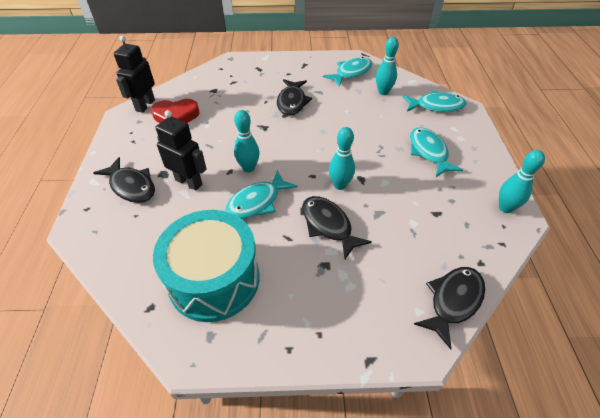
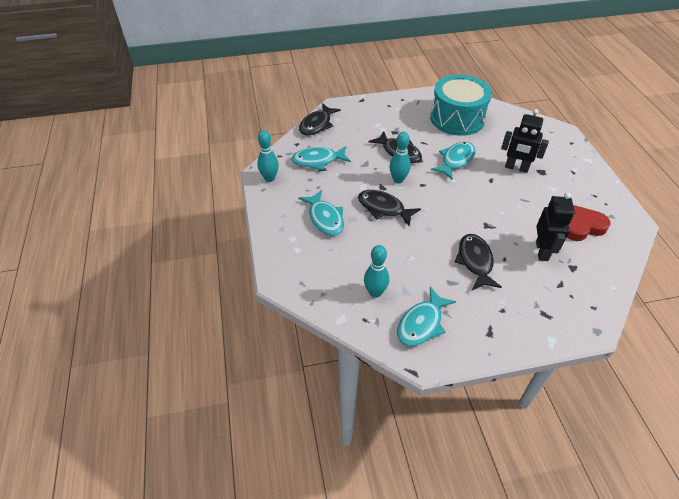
camera: 170 degrees right, 0 degrees up
black fish [93,157,155,203] -> black fish moved to [358,190,421,227]
black robot [114,36,155,113] -> black robot moved to [536,193,575,261]
turquoise bowling pin [234,110,260,172] -> none
turquoise fish [403,91,467,112] -> turquoise fish moved to [291,146,351,170]

